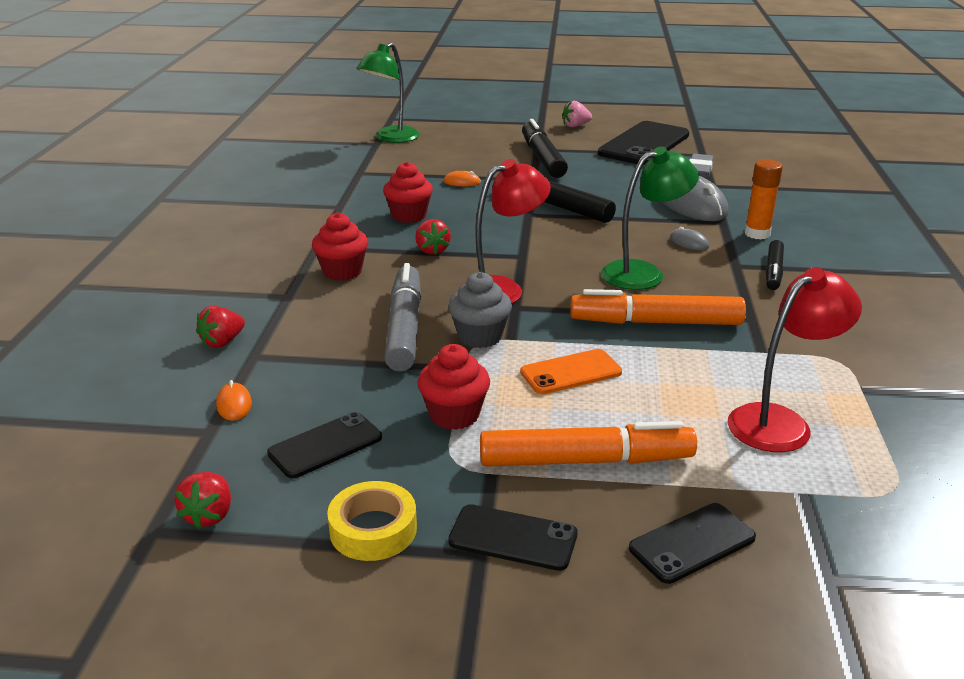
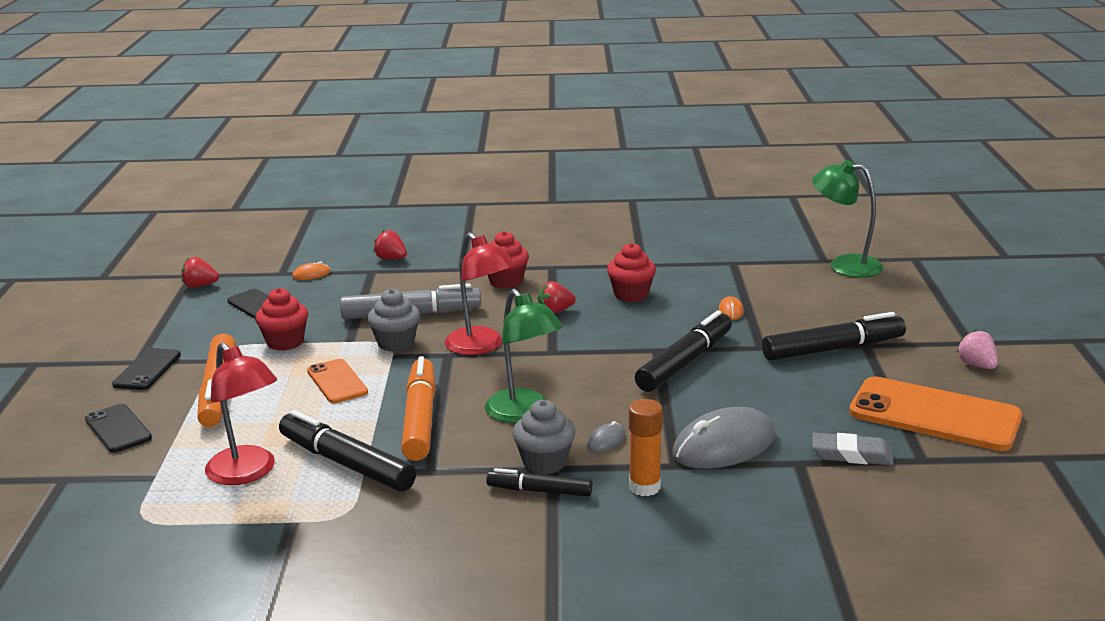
camera: 85 degrees right, 5 degrees down
yellow tape [327,481,417,561] -> none
black phone [598,121,689,165] -> orange phone [849,376,1022,451]
none -> black marker [279,410,416,492]
none -> grey cupcake [513,400,575,474]

